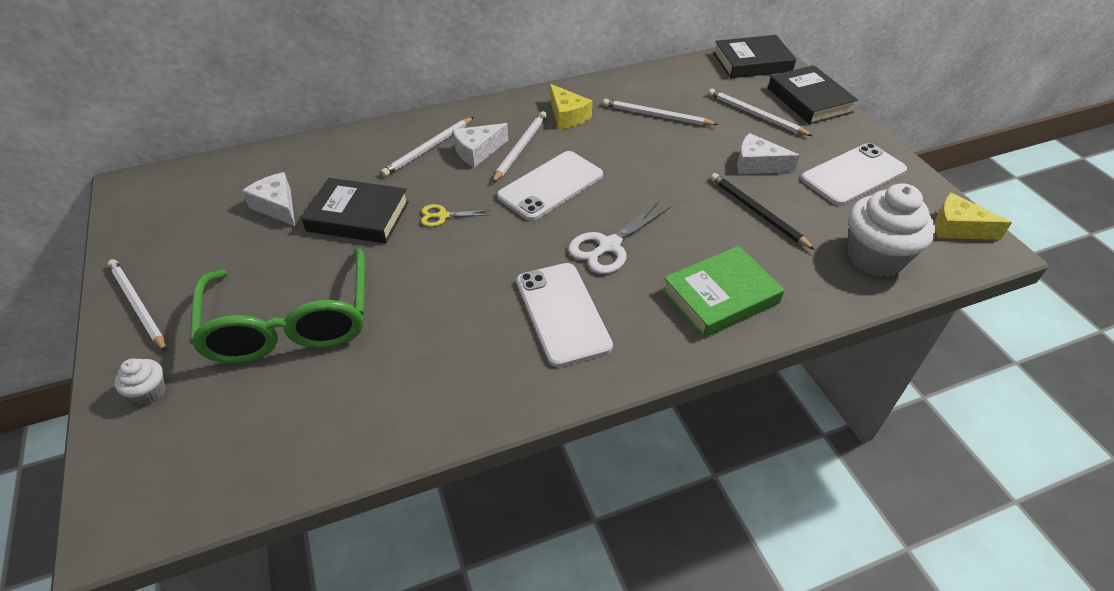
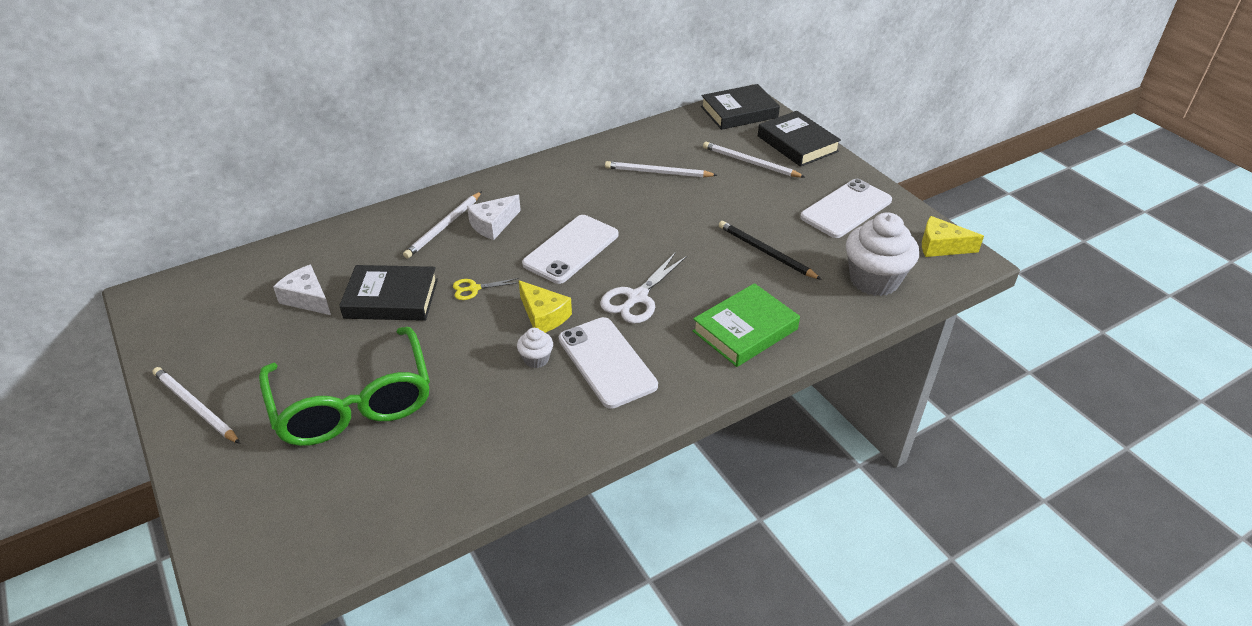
camera: 10 degrees left, 5 degrees down
white cupcake [114,358,165,405] -> white cupcake moved to [517,328,553,368]
white pencil [492,111,547,183] -> none
yellow cheese [550,84,592,129] -> yellow cheese moved to [519,280,572,333]
white cheese [737,133,800,174] -> none

